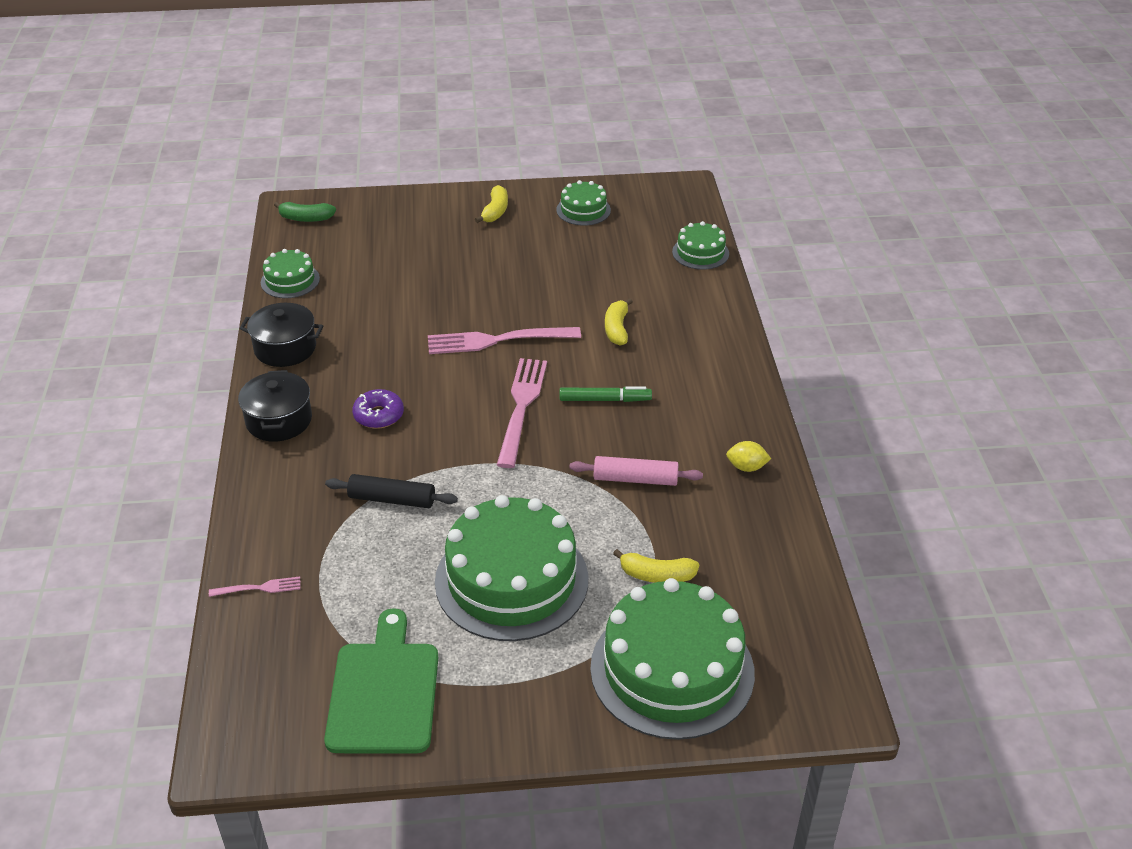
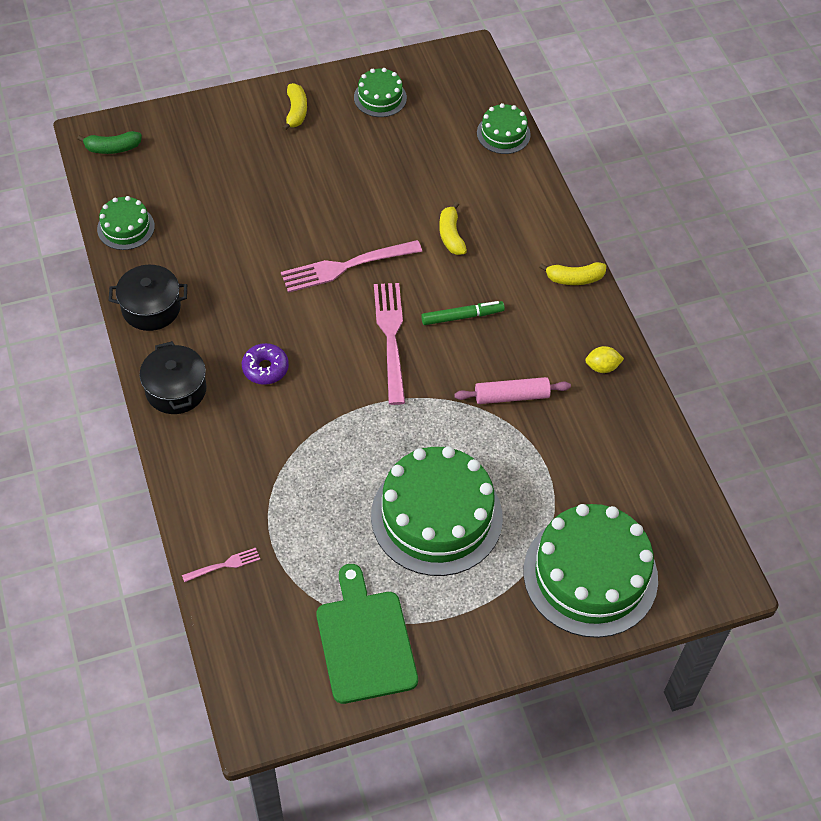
camera: 15 degrees left, 15 degrees up
black rolling pin [325,474,458,508] -> none
yellow banana [613,549,699,583] -> yellow banana moved to [539,262,606,285]

